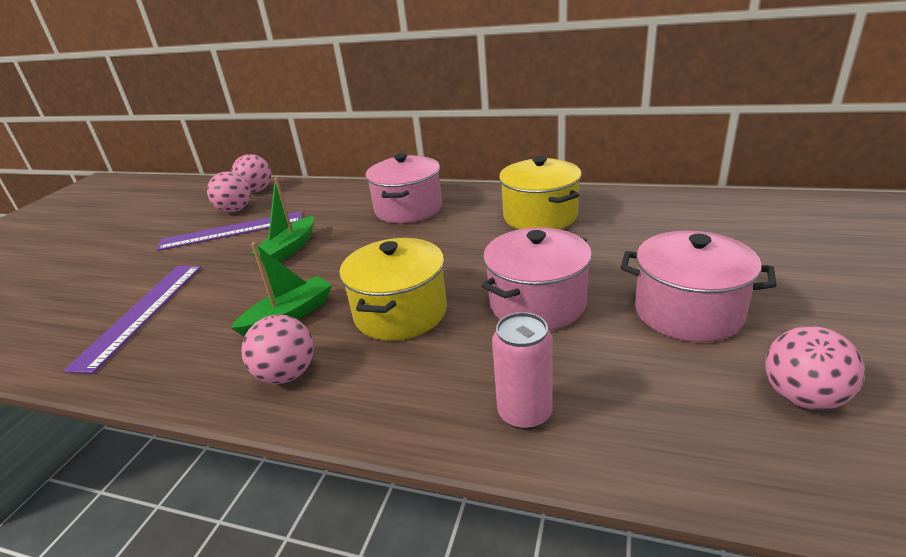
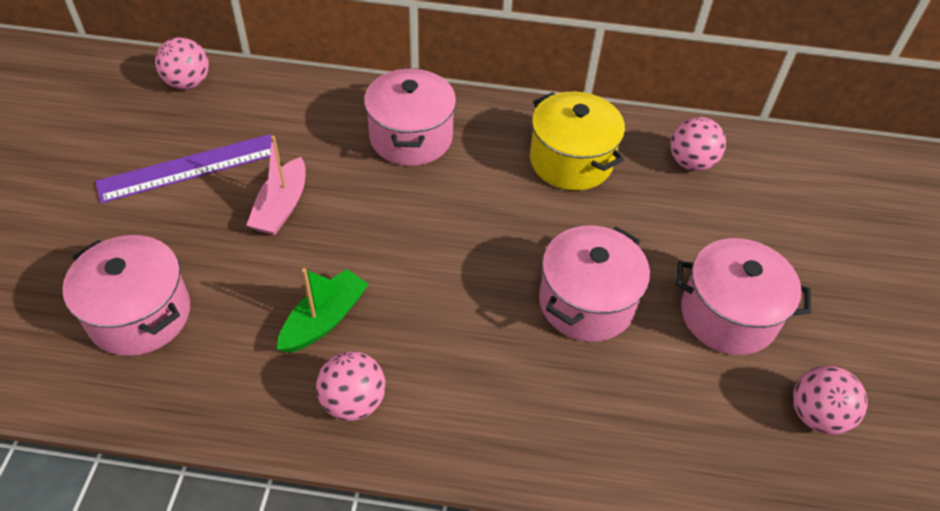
camera: 15 degrees left, 20 degrees up
purple ruler [63,266,201,374] -> pink pot [62,235,190,356]
pink ball [207,172,251,212] -> pink ball moved to [670,117,726,171]
green boat [251,178,314,262] -> pink boat [246,136,306,235]
yellow pot [339,238,447,341] -> none
pink can [492,312,553,430] -> none

